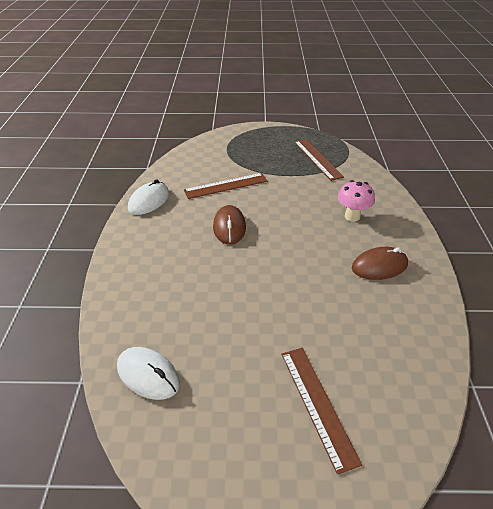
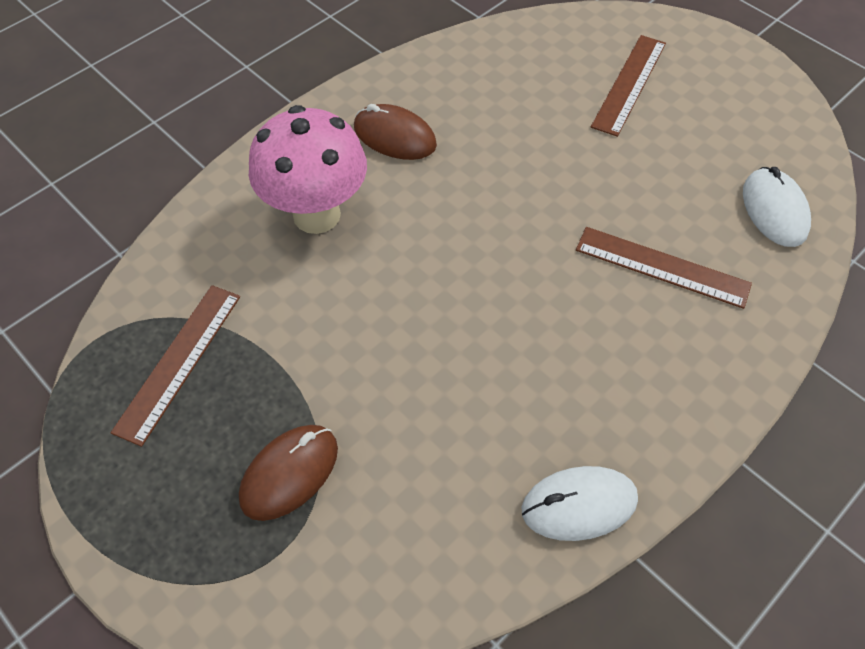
camera: 135 degrees left, 15 degrees up
brown ruler [184,173,267,199] -> brown ruler moved to [576,227,752,309]
brown mouse [213,205,246,245] -> brown mouse moved to [239,425,338,521]
pink mushroom [338,180,375,222] -> pink mushroom [249,105,367,234], size x1.69

